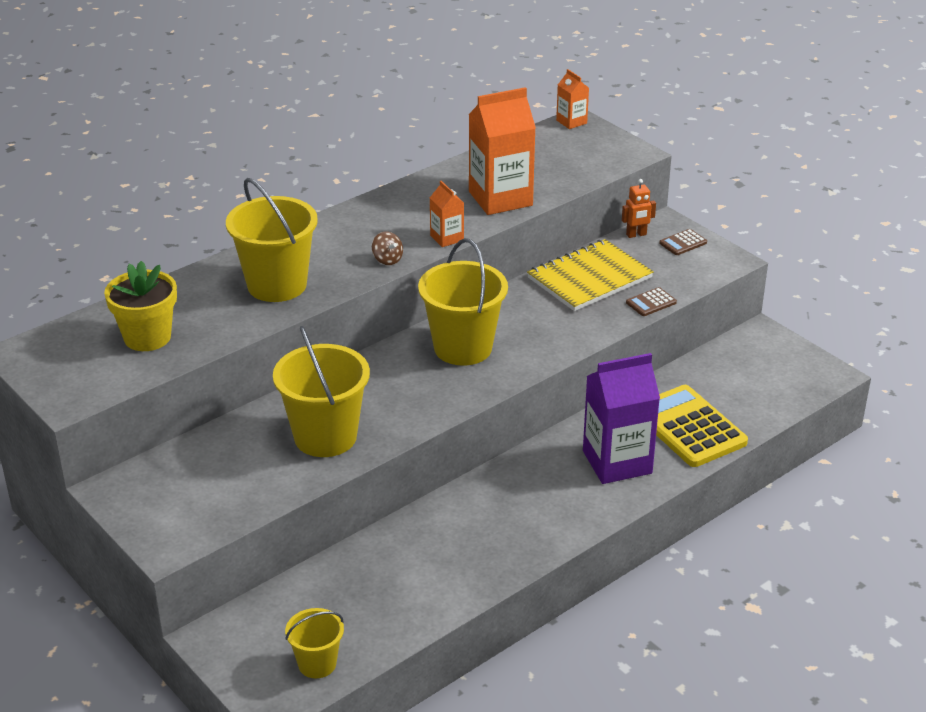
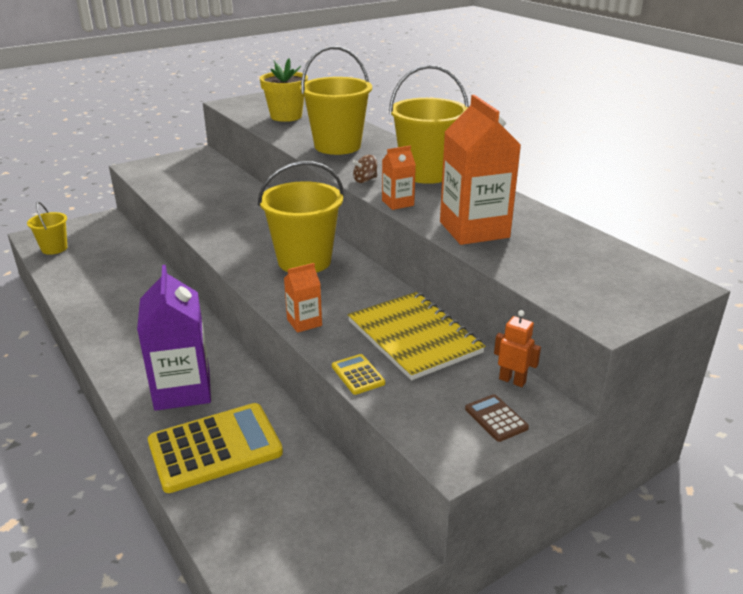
camera: 95 degrees right, 5 degrees down
yellow bucket [273,326,370,457] -> yellow bucket moved to [389,65,469,184]
orange carton [556,69,589,129] -> orange carton moved to [284,263,322,333]
orange robot [622,179,656,238] -> orange robot turned 135 degrees clockwise [494,310,541,387]
brown calculator [626,287,677,316] -> yellow calculator [332,354,385,395]

